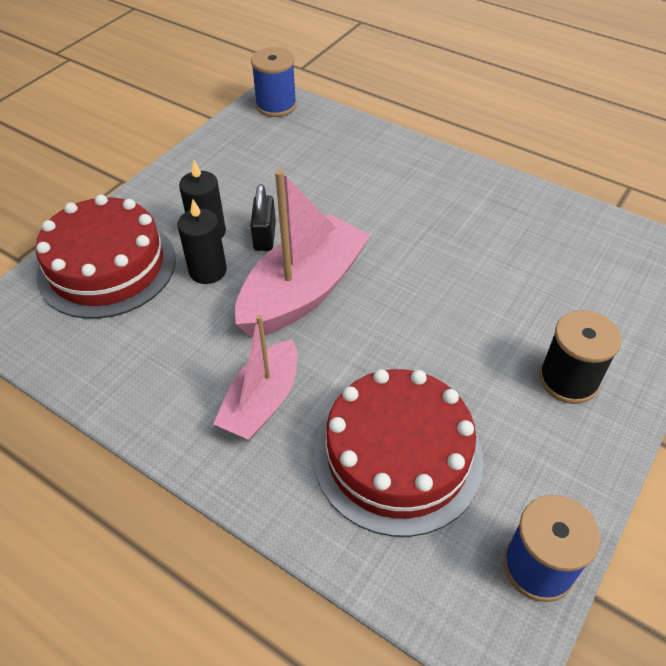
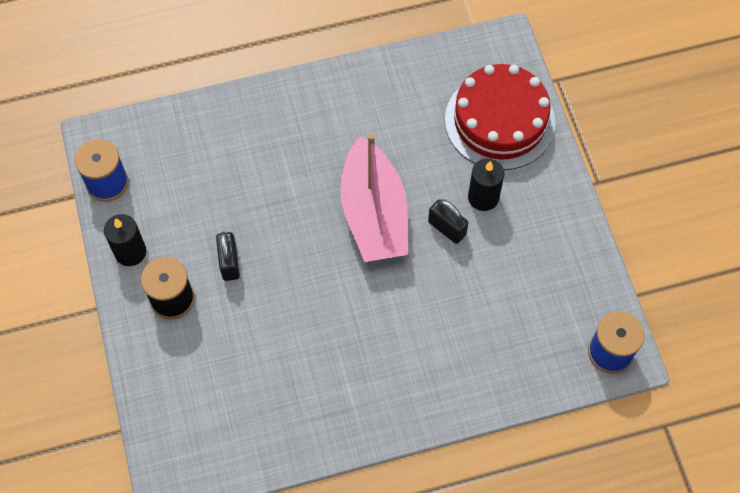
camera: 130 degrees right, 15 degrees up
black candle [178,200,227,284] -> black candle moved to [104,214,146,266]
pink boat [213,315,298,440] -> none
red cake [313,369,483,537] -> none
none -> black padlock [216,232,240,281]

